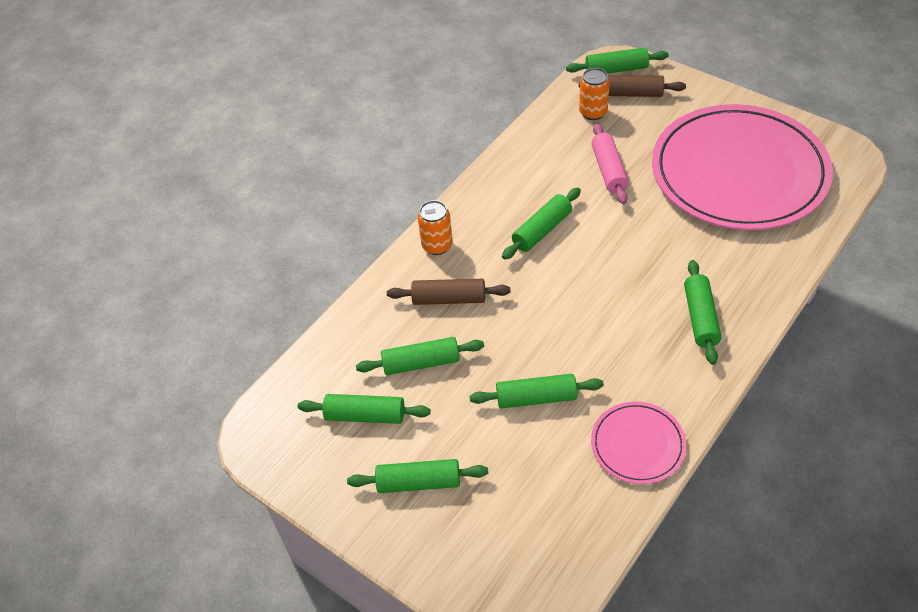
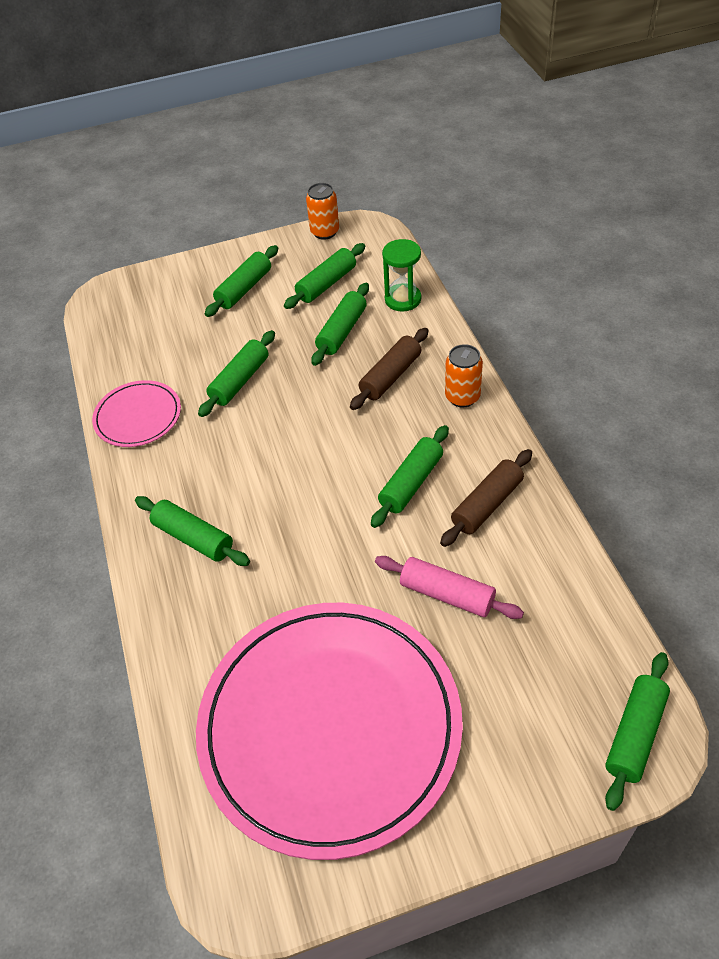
camera: 125 degrees right, 0 degrees up
green rolling pin [502,188,581,260] -> green rolling pin turned 45 degrees clockwise [371,425,449,528]
orange can [579,68,610,120] -> orange can moved to [306,183,339,240]
brown rolling pin [579,75,686,97] -> brown rolling pin moved to [440,449,532,547]
none -> green hourglass [382,239,421,311]

